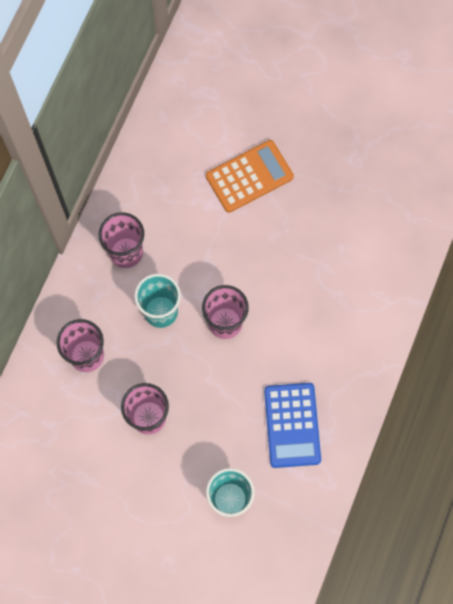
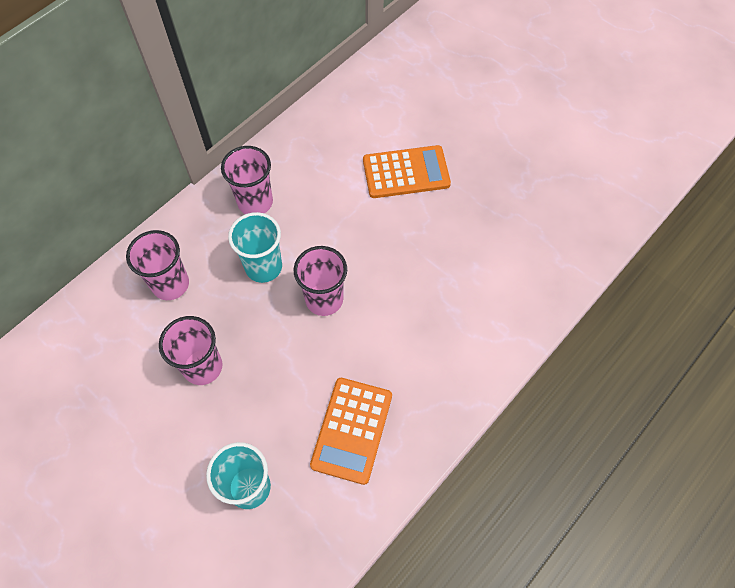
camera: 20 degrees right, 10 degrees down
blue calculator [264,383,321,468] -> orange calculator [310,378,392,485]

